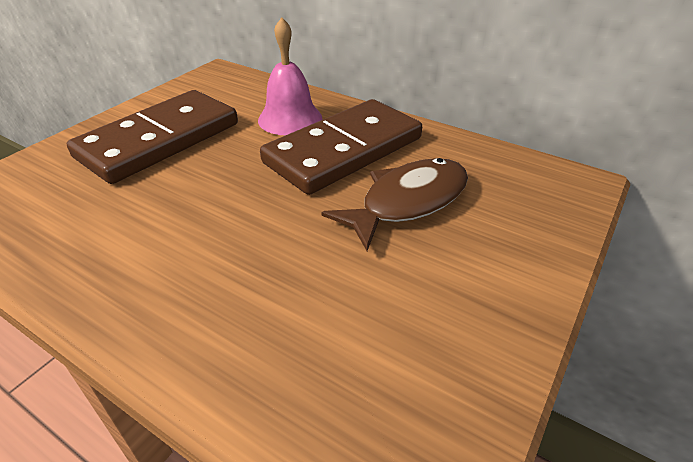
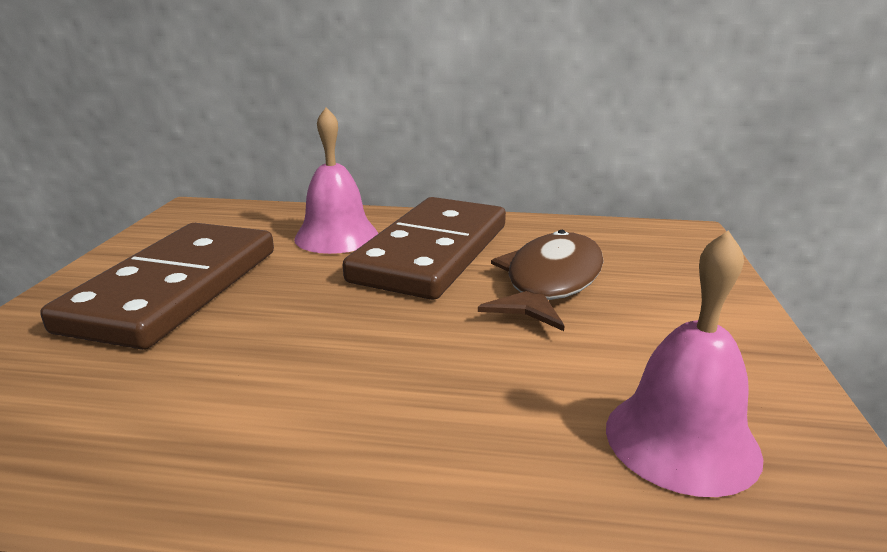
camera: 25 degrees left, 15 degrees down
none -> pink bell [606,230,763,497]

